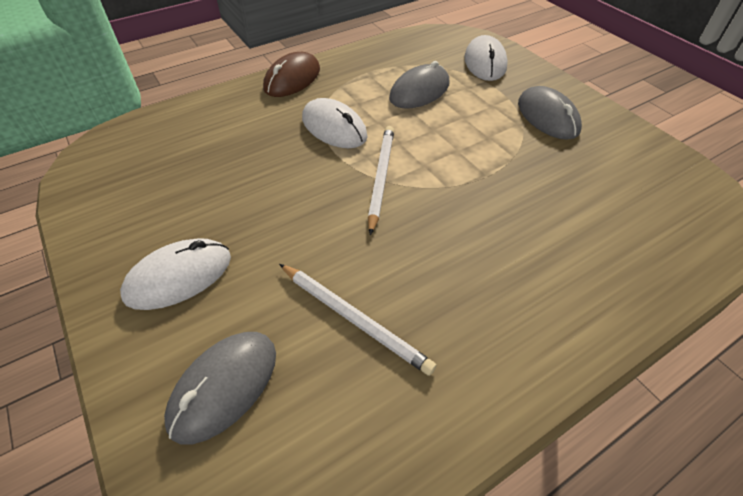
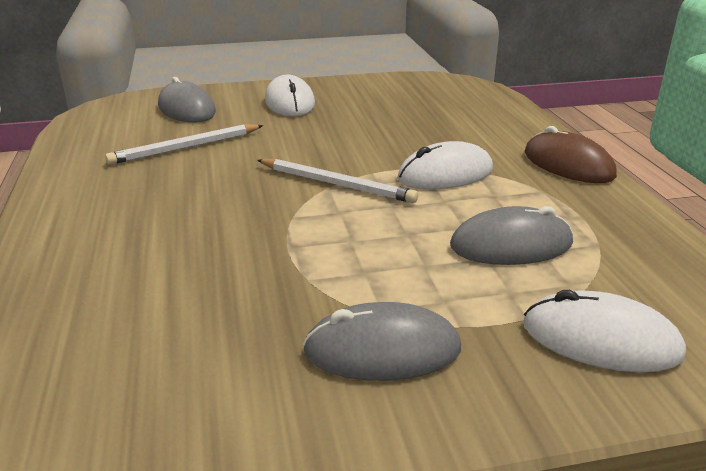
camera: 110 degrees right, 20 degrees down
grey mouse [389,61,449,109] -> grey mouse turned 75 degrees counterclockwise [450,206,573,265]

